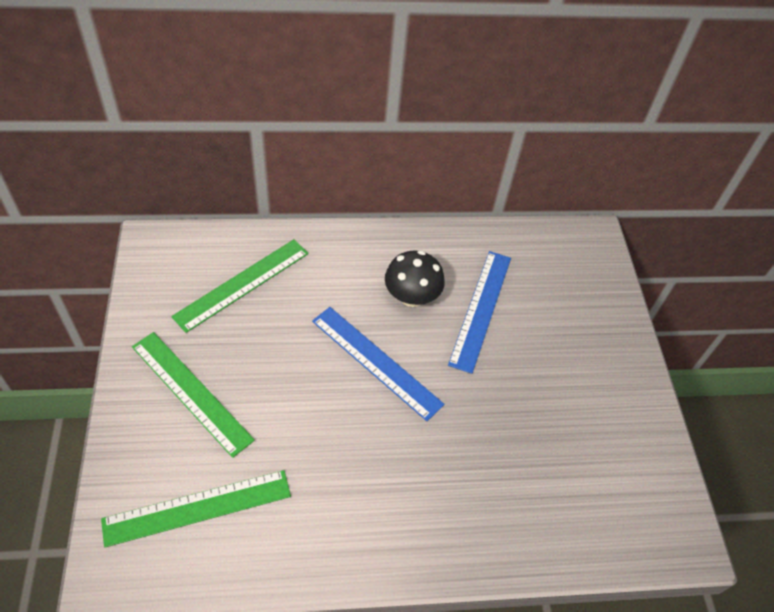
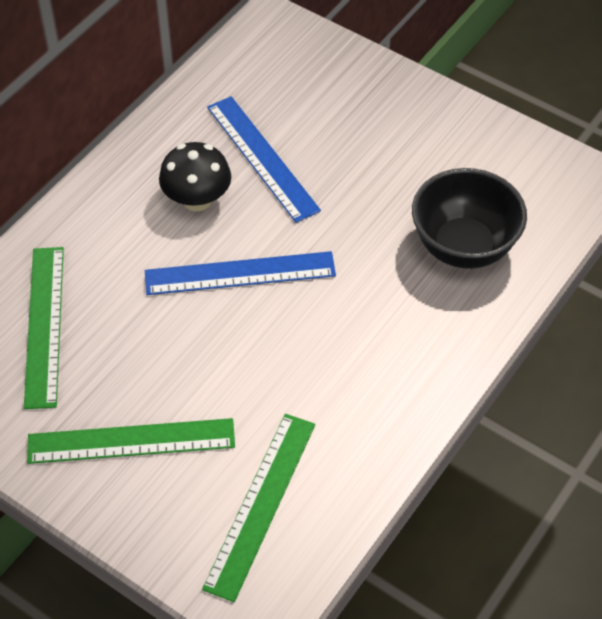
camera: 45 degrees left, 0 degrees up
none -> black bowl [412,168,527,269]

